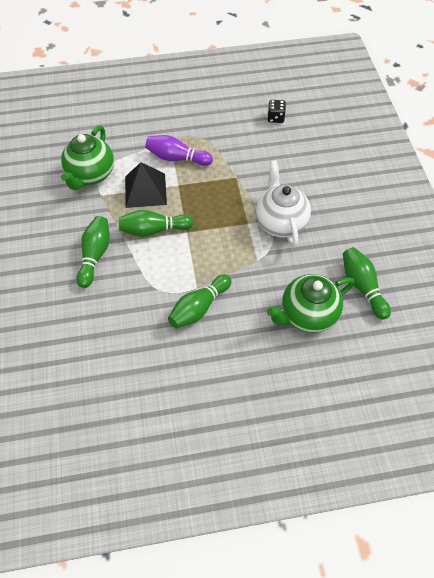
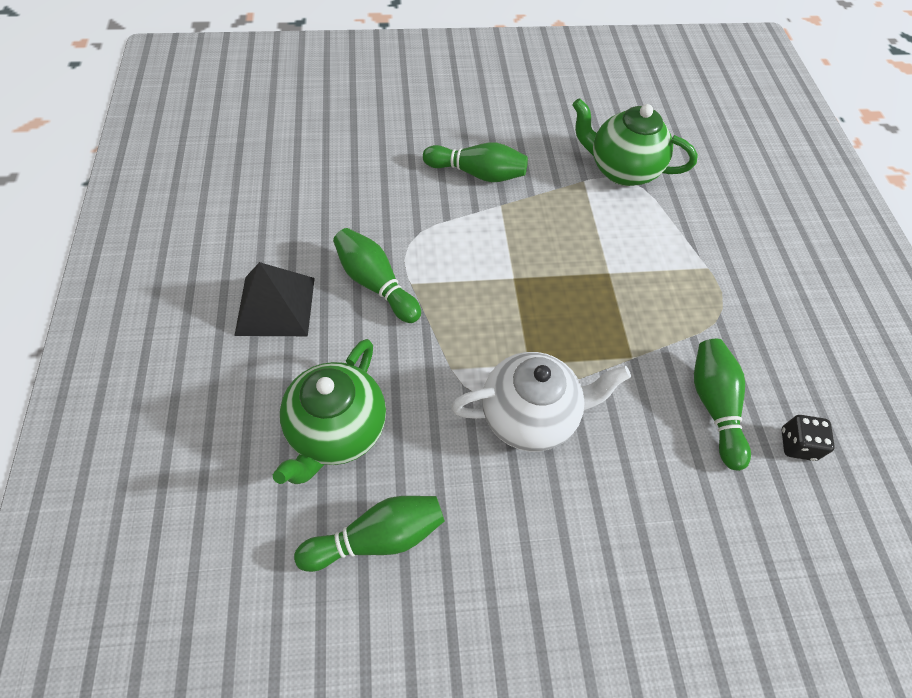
camera: 90 degrees right, 0 degrees up
green bowling pin [119,210,193,237] -> green bowling pin moved to [694,339,751,471]
black pyramid [125,162,167,208] -> black pyramid moved to [234,262,315,336]
purple bowling pin [145,135,213,166] -> none
green teapot [267,274,355,333] -> green teapot turned 135 degrees counterclockwise [273,339,386,484]

